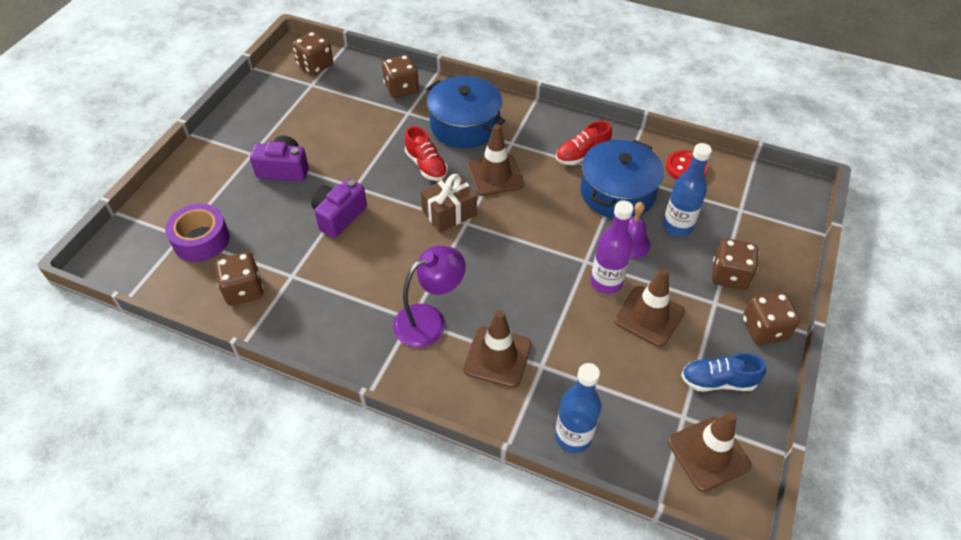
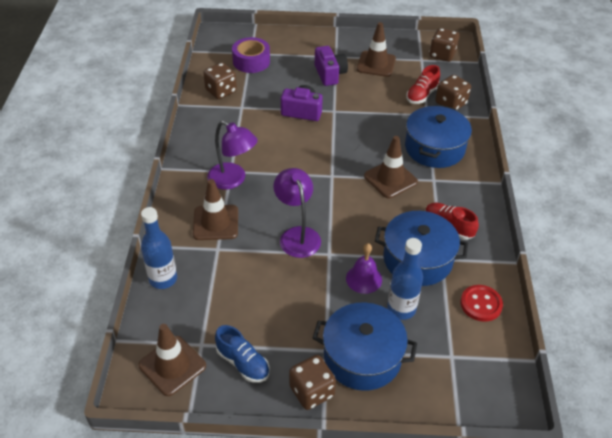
camera: 70 degrees right, 5 degrees down
red shoe [405,126,448,181] -> red shoe moved to [406,65,440,104]
brown gift [421,174,477,233] -> none
purple bottle [591,200,633,294] -> none
brown traffic cone [614,268,685,347] -> brown traffic cone moved to [357,22,396,77]
blue shoe [681,353,766,392] -> blue shoe turned 150 degrees clockwise [215,325,270,383]
brown dice [712,238,759,290] -> blue pot [313,303,417,391]
none -> purple lamp [273,168,321,258]

